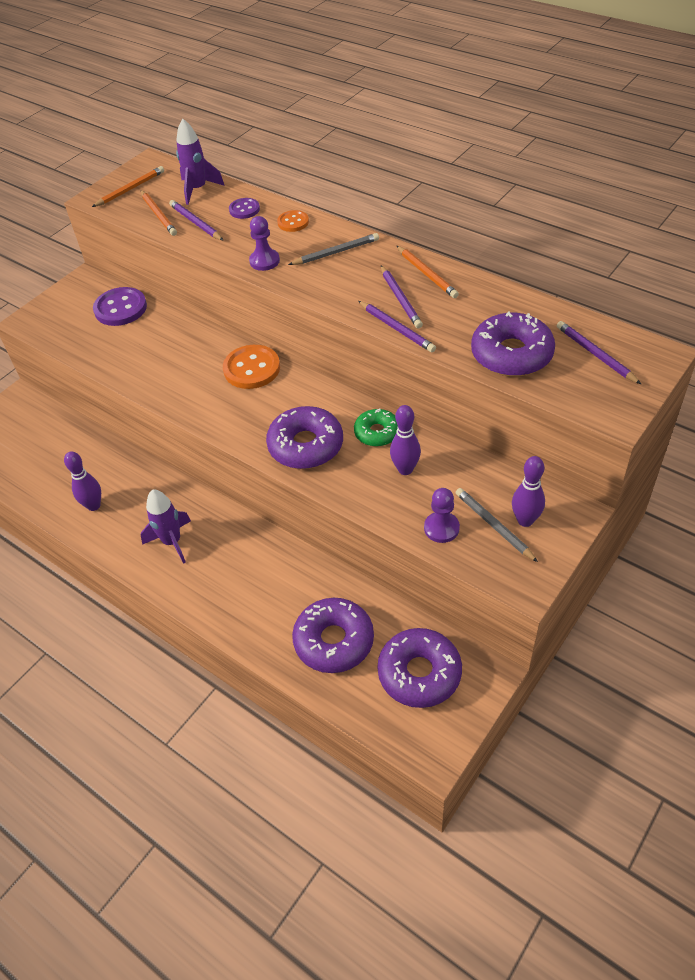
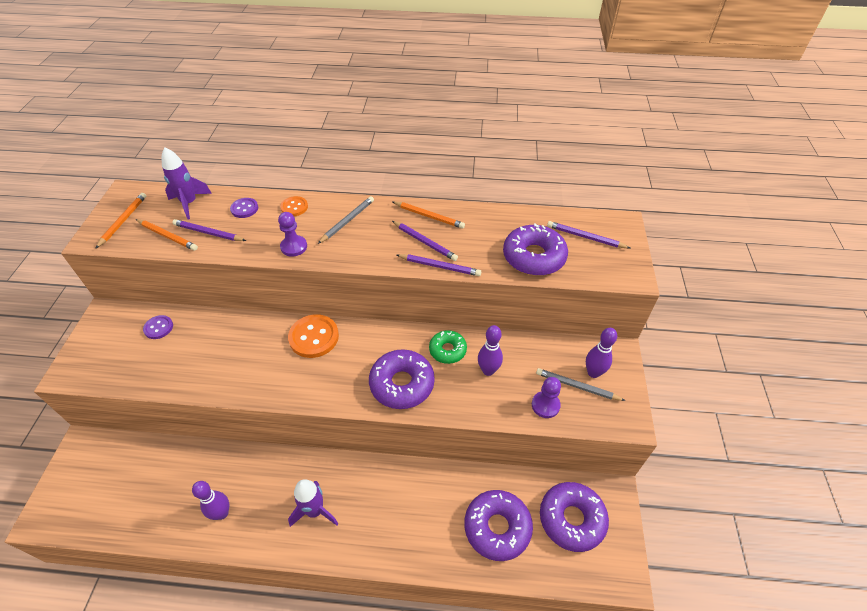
camera: 35 degrees left, 0 degrees up
purple button [93,287,147,326] -> purple button [143,315,173,339], size x0.57

